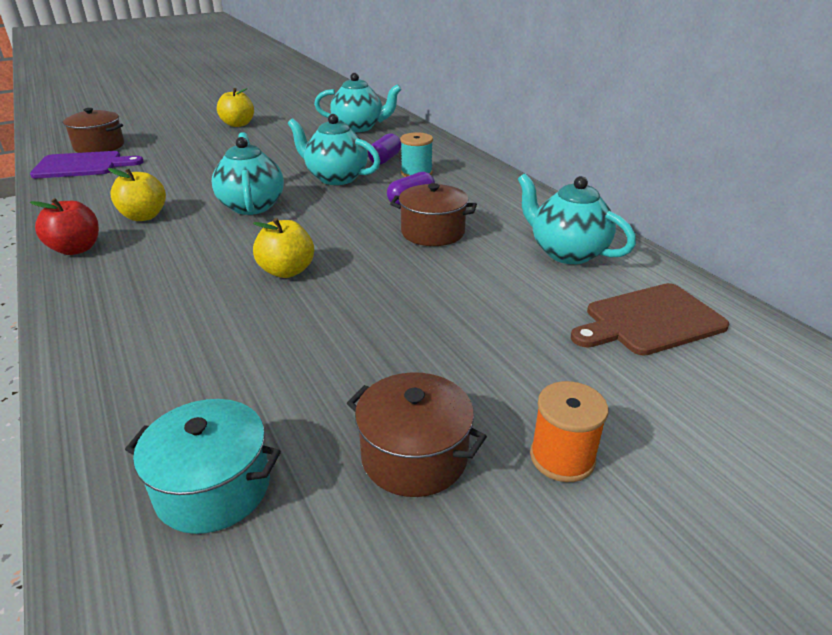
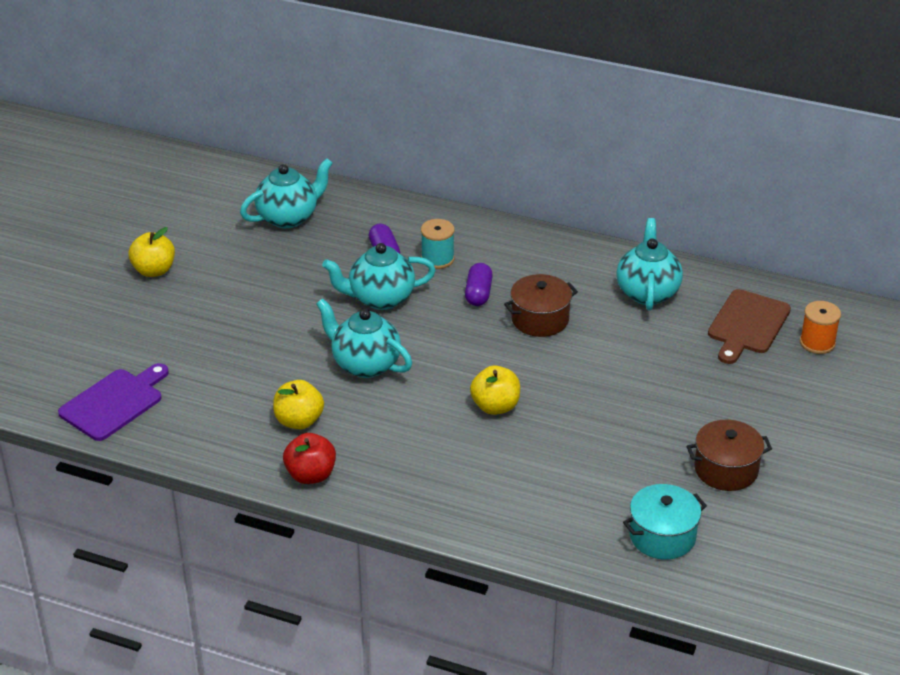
camera: 40 degrees left, 5 degrees up
brown pot [63,108,124,153] -> none
turquoise teapot [518,173,636,264] -> turquoise teapot turned 90 degrees clockwise [616,218,683,311]
orange spool [530,381,608,482] -> orange spool moved to [800,301,841,354]

